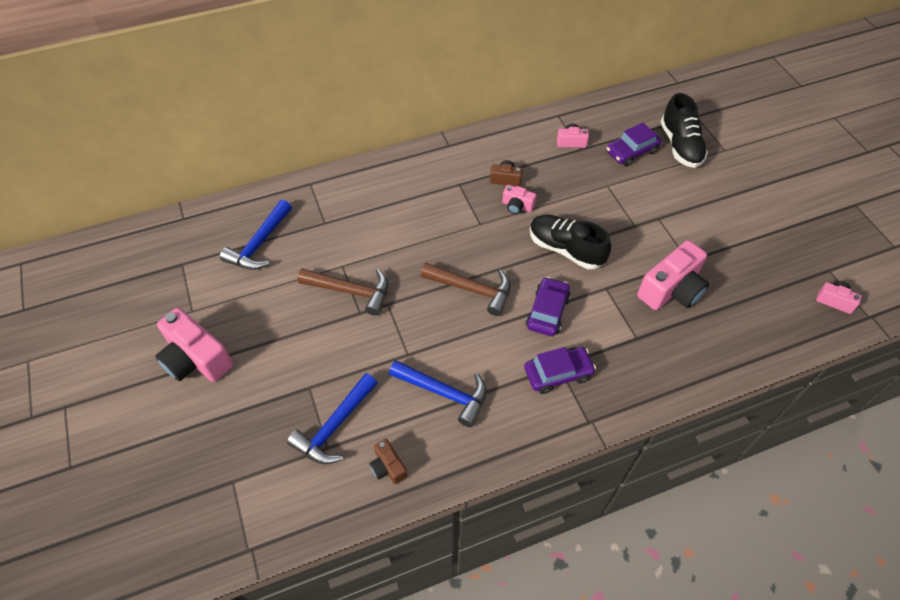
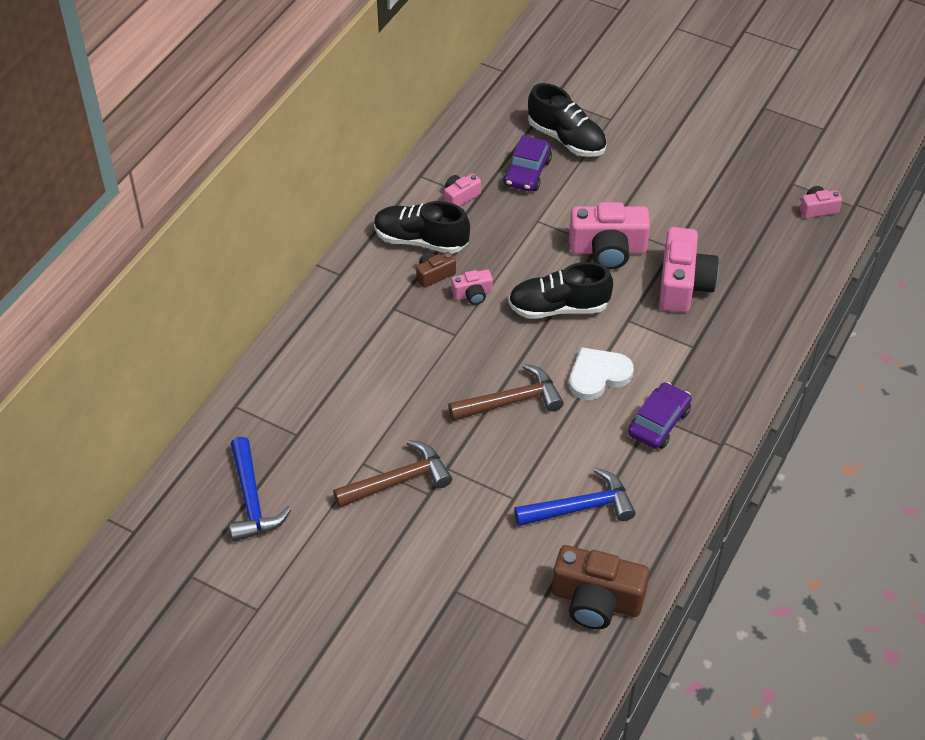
camera: 40 degrees left, 5 degrees down
pink camera [155,308,233,382] -> pink camera moved to [569,202,650,270]
blue hammer [287,373,377,464] -> none
brown camera [369,439,407,484] -> brown camera [552,545,649,629], size x1.99
purple car [526,277,571,336] -> white heart [569,347,634,400]
none -> black shoe [374,201,470,254]

